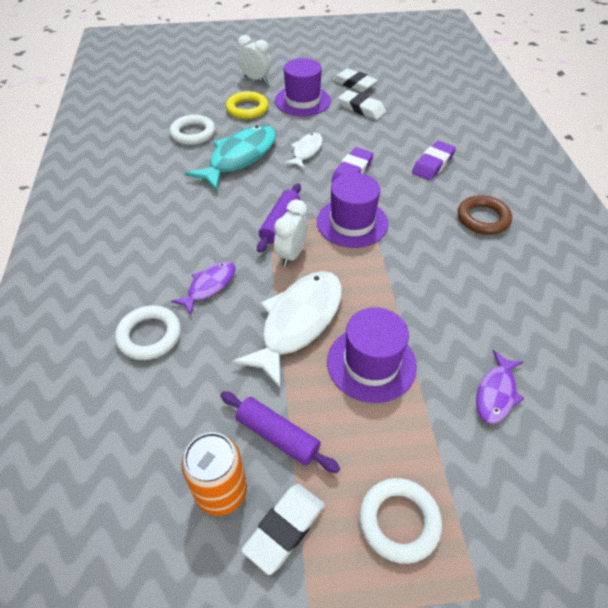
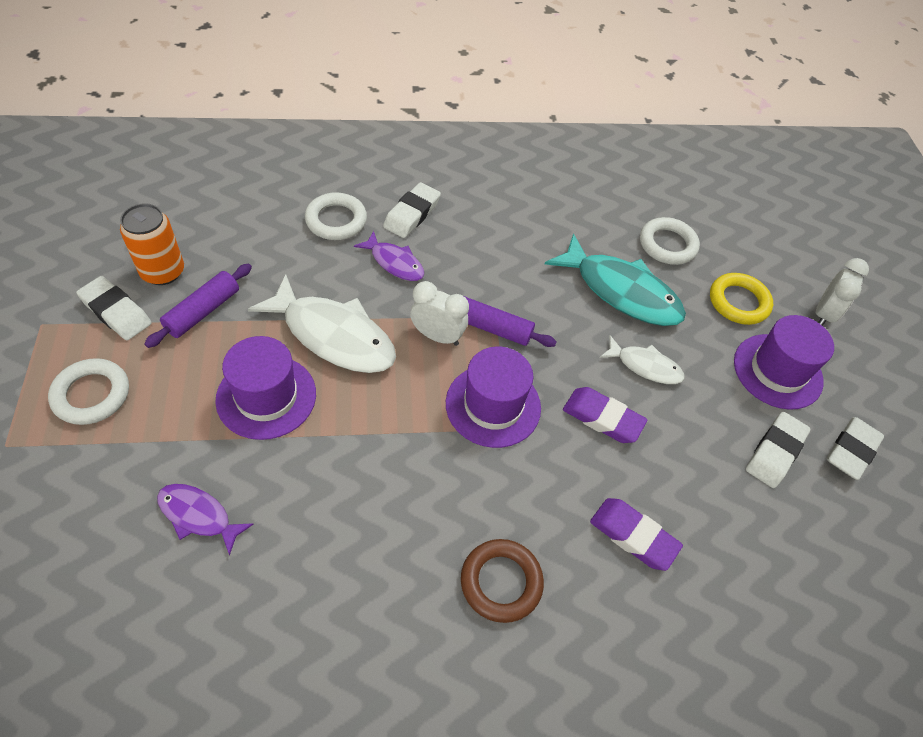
camera: 85 degrees right, 5 degrees up
none -> white eraser [383,182,441,238]

